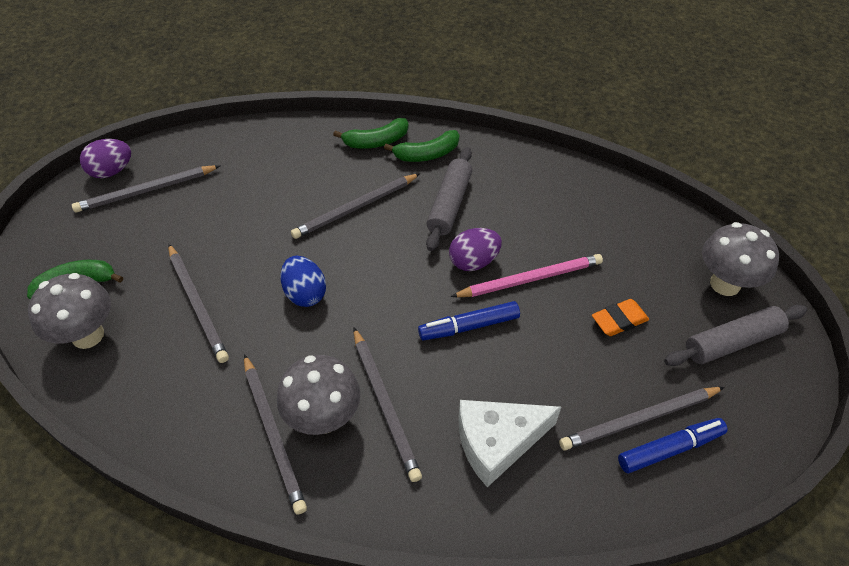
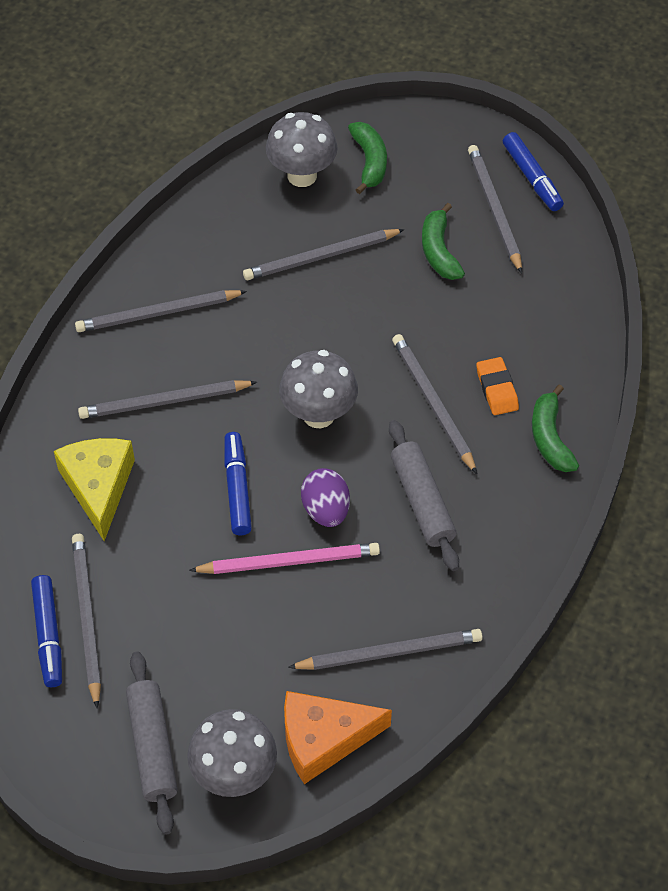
camera: 100 degrees right, 5 degrees up
purple egg [80,139,131,178] -> blue marker [503,132,564,211]
grey mushroom [277,355,360,435] -> grey mushroom moved to [279,350,358,428]
blue egg [280,256,326,307] -> none
green banana [384,130,460,162] -> green banana moved to [422,203,465,280]
grey rolling pin [426,147,472,251] -> grey rolling pin turned 45 degrees clockwise [389,420,459,571]
pink pencil [451,254,603,297] -> pink pencil turned 90 degrees counterclockwise [189,543,380,574]
white cheese [459,400,561,487] -> yellow cheese [54,438,135,541]
orange eraser [592,299,649,336] -> orange eraser moved to [476,357,519,415]
none -> orange cheese [284,691,392,784]
none -> grey pencil [288,629,483,670]

